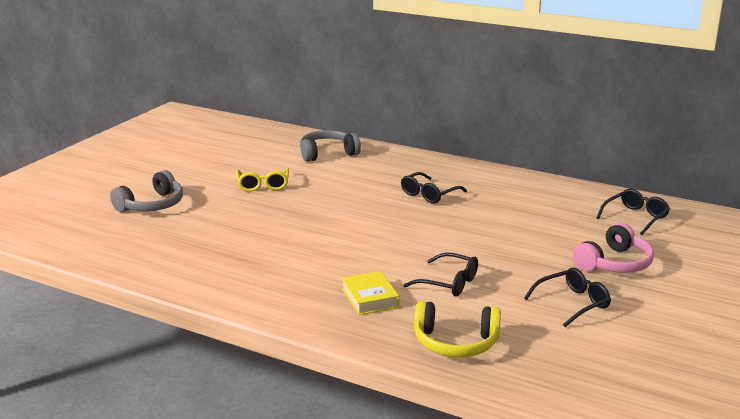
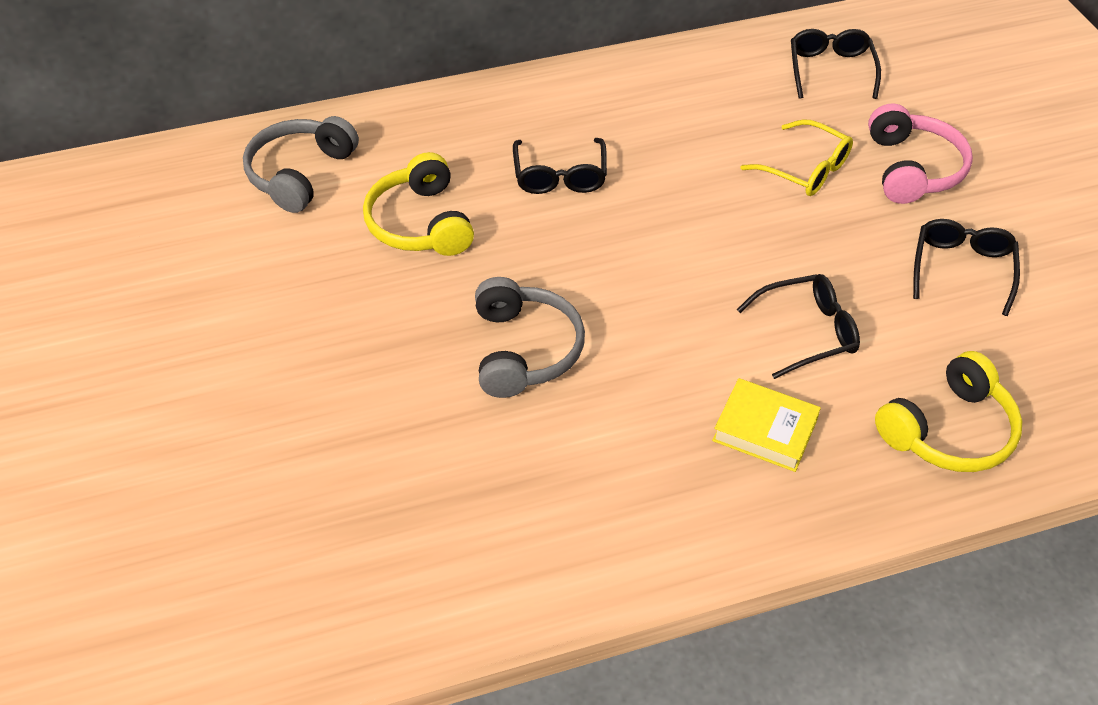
camera: 45 degrees left, 25 degrees up
grey headphones [110,170,183,212] -> grey headphones moved to [475,277,585,398]
yellow glasses [236,167,289,192] -> yellow glasses moved to [740,119,853,196]
none -> yellow headphones [363,152,474,256]

